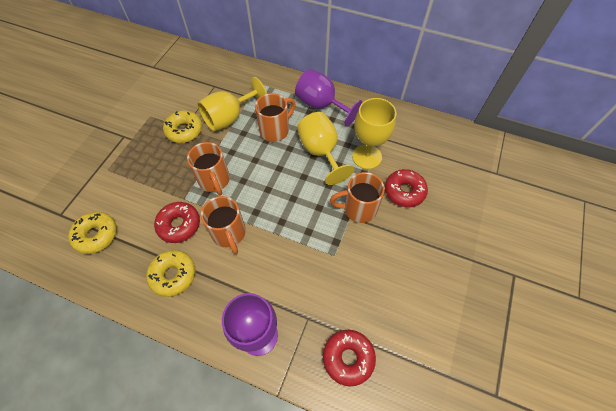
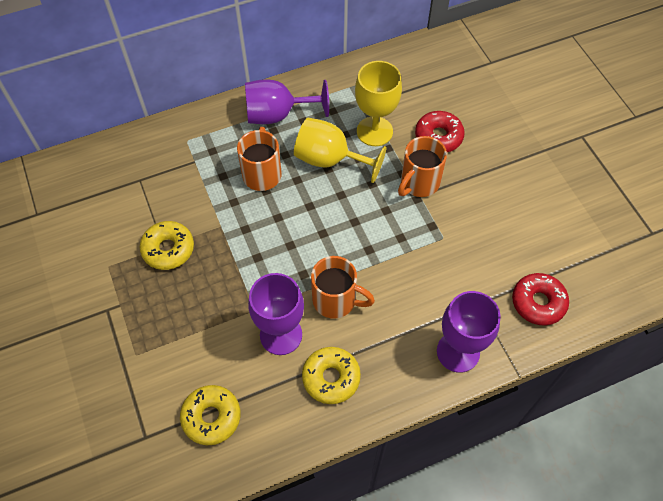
camera: 45 degrees left, 0 degrees up
red donut [154,202,200,243] -> purple goblet [248,273,304,355]
orange mug [187,142,230,195] -> none
yellow goblet [198,77,267,132] -> none

